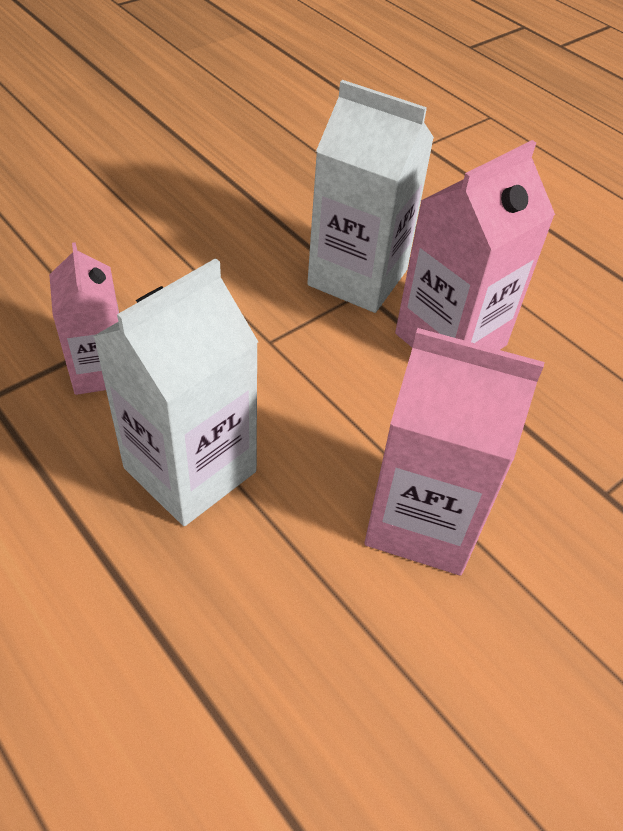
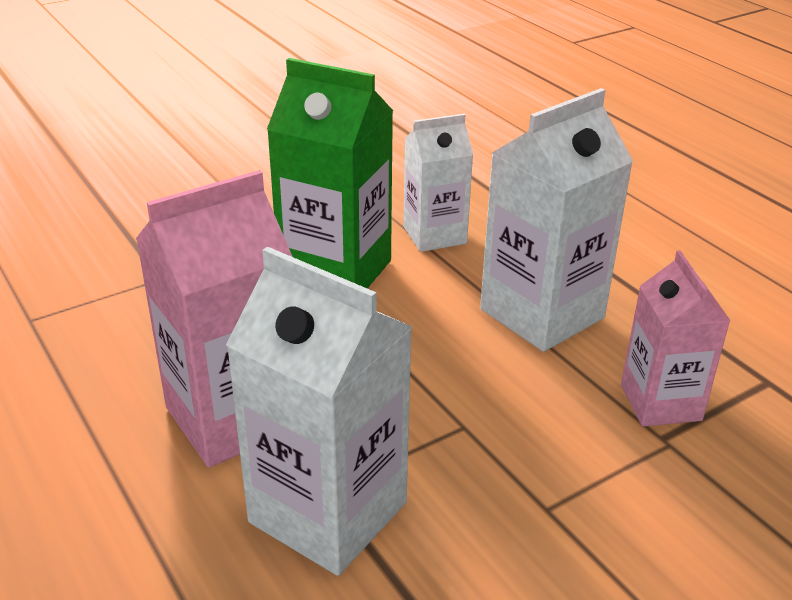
camera: 170 degrees left, 15 degrees down
pink carton [364,328,544,576] -> green carton [267,58,393,288]
none -> white carton [403,114,473,252]

